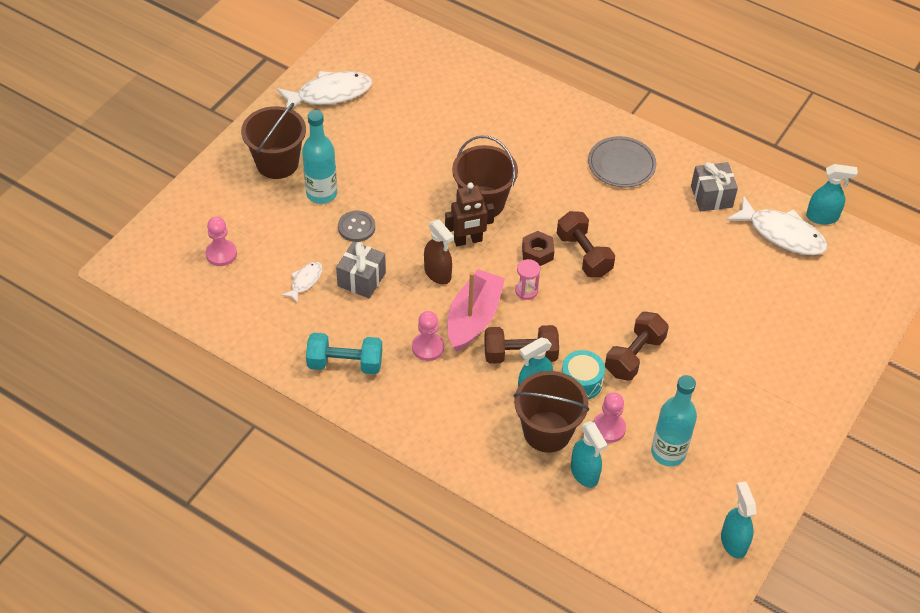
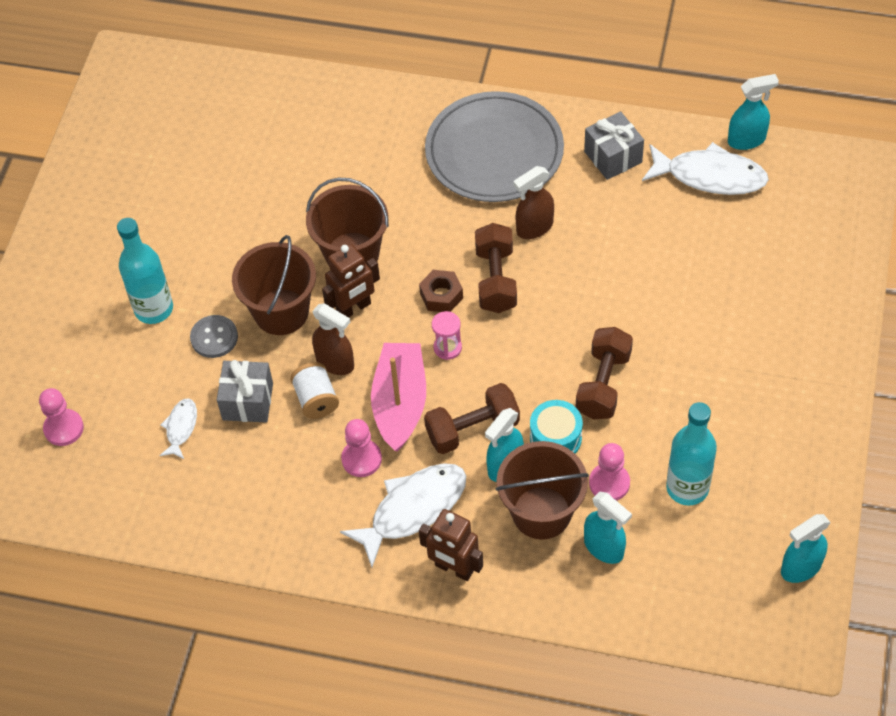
camera: 15 degrees left, 5 degrees up
brown bucket [241,103,306,179] -> brown bucket moved to [232,235,316,335]
white fish [277,71,372,109] -> white fish moved to [340,463,466,567]
turquoise dumbbell [306,333,382,374] -> none
brown dumbbell [557,211,615,277] -> brown dumbbell turned 45 degrees clockwise [475,223,517,313]
grey plate [588,136,656,187] -> grey plate [425,91,564,202], size x1.63
turquoise spray bottle [721,481,757,559] -> turquoise spray bottle turned 90 degrees counterclockwise [781,514,831,583]
none -> white spool [290,362,339,419]
none -> brown robot [419,509,483,581]
none -> brown spray bottle [513,166,554,239]

